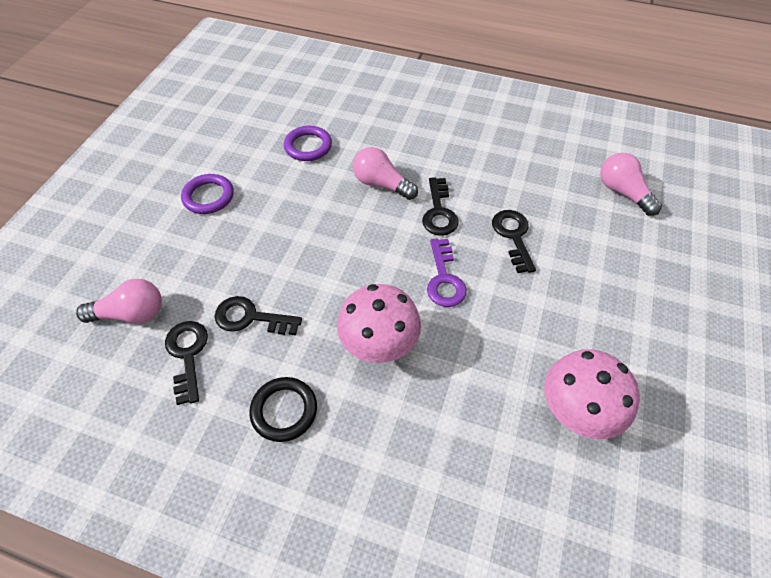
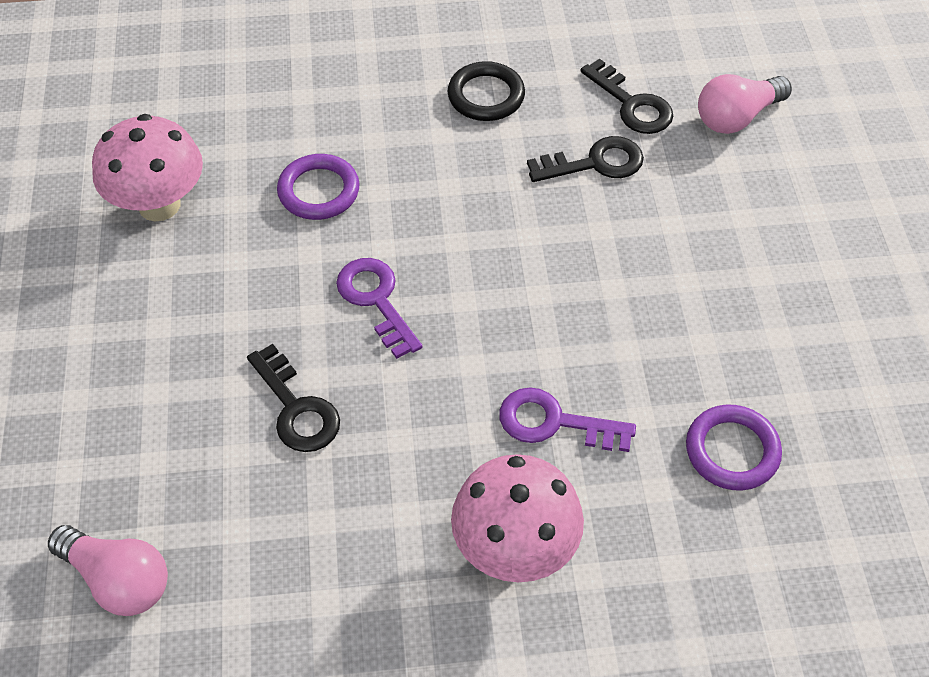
camera: 155 degrees right, 0 degrees up
purple ring [181,174,234,214] -> purple ring moved to [277,154,359,220]
pink mushroom [337,284,421,363] -> pink mushroom moved to [451,454,584,582]
pink light bulb [353,147,418,200] -> purple key [499,387,636,452]
black key [422,177,459,236] -> none

